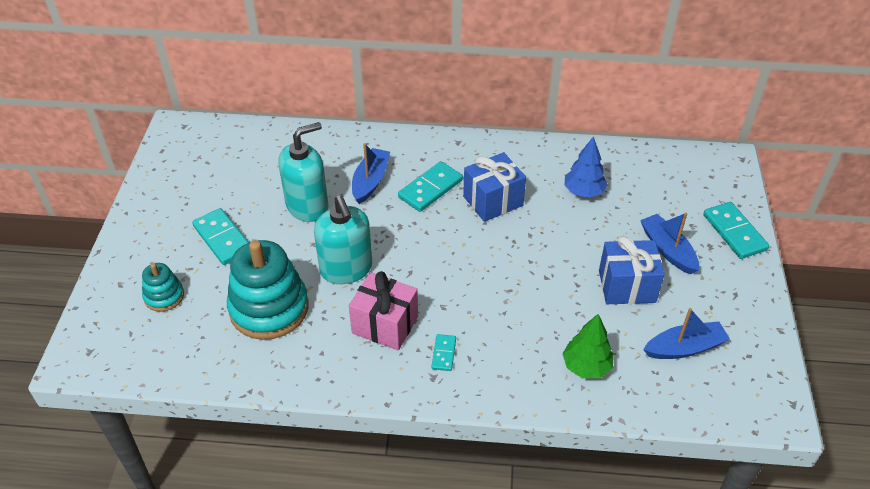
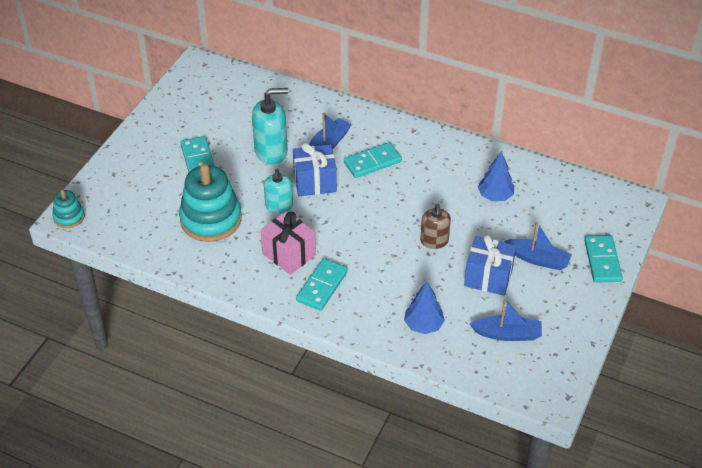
camera: 20 degrees right, 0 degrees up
turquoise stacking toy [142,263,184,312] -> turquoise stacking toy moved to [52,190,85,228]
turquoise soap dispenser [314,195,372,284] -> turquoise soap dispenser [264,169,293,214], size x0.65
turquoise domino [432,334,456,371] -> turquoise domino [296,258,348,311], size x1.83
blue gift [463,152,526,222] -> blue gift moved to [293,143,337,196]
green tree [562,314,614,378] -> blue tree [404,282,445,334]
blue boat [640,212,699,274] -> blue boat turned 120 degrees clockwise [504,222,572,270]
none -> brown soap dispenser [420,204,451,249]

